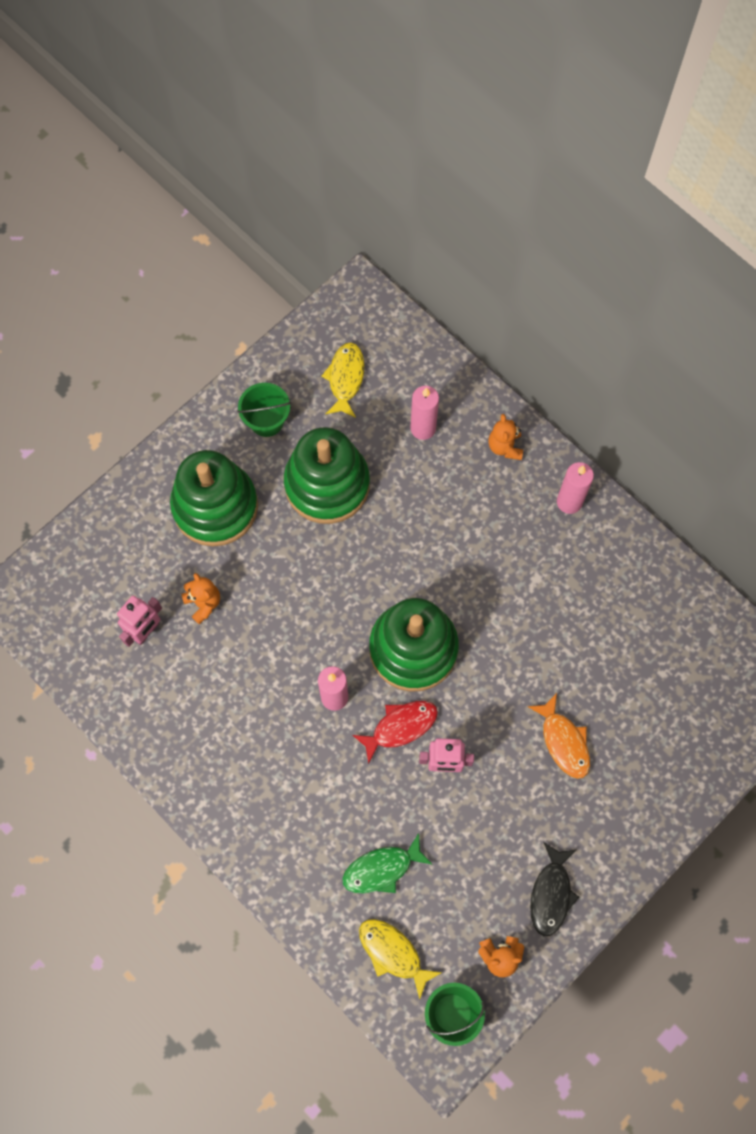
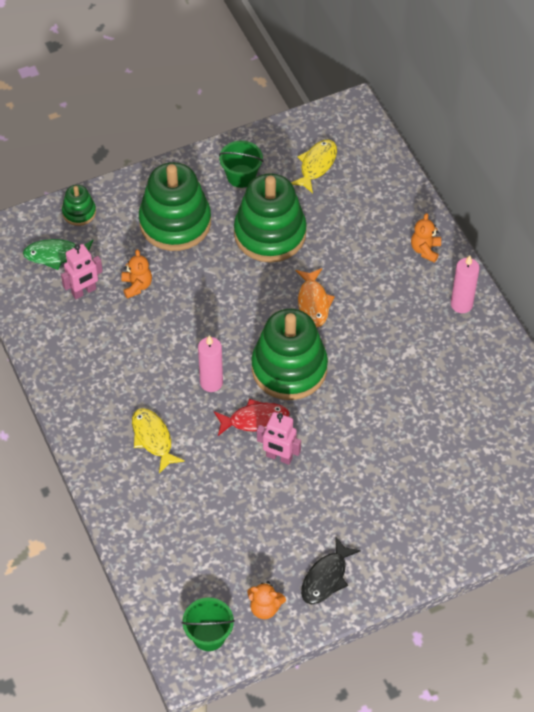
camera: 20 degrees right, 15 degrees down
green fish [342,833,433,894] -> green fish moved to [23,239,93,270]
yellow fish [359,919,443,999] -> yellow fish moved to [132,408,185,473]
pink candle [410,386,439,440] -> none
orange fish [528,693,590,779] -> orange fish moved to [296,268,335,328]
none -> green stacking toy [62,185,96,226]

